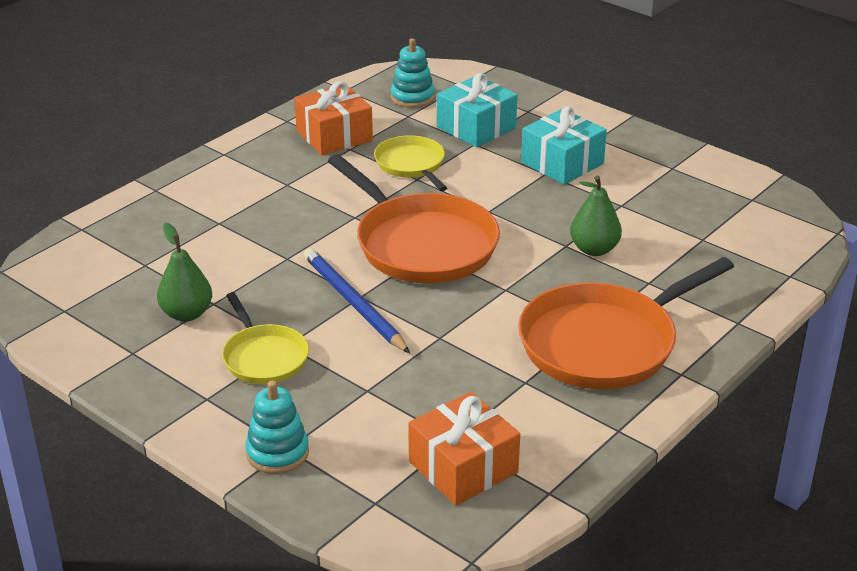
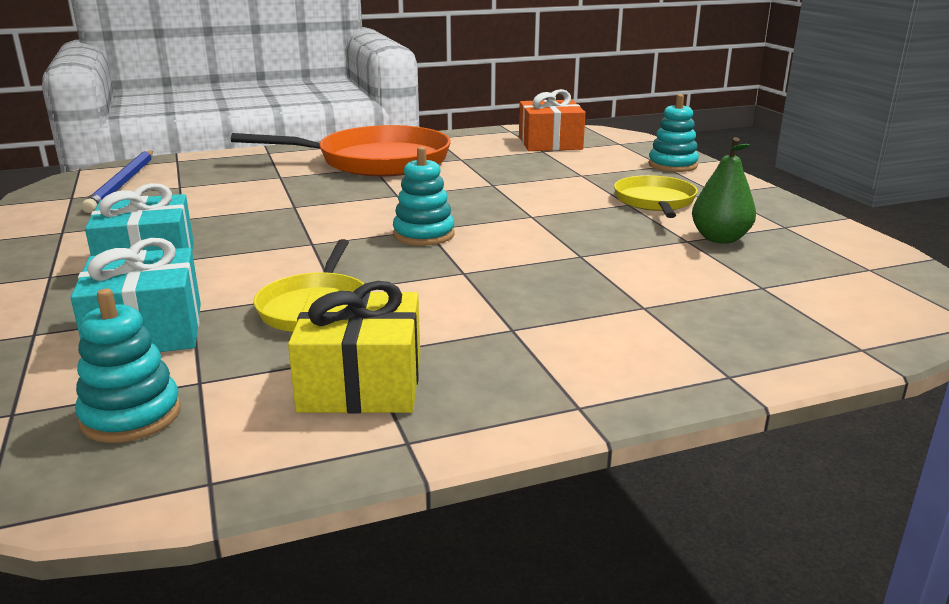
camera: 150 degrees left, 10 degrees down
orange gift [295,81,373,155] -> yellow gift [288,281,420,413]
blue pencil [304,248,410,353] -> blue pencil moved to [81,151,153,213]
orange pan [328,154,500,283] -> turquoise stacking toy [393,147,455,246]
green pear [570,176,622,256] -> none

